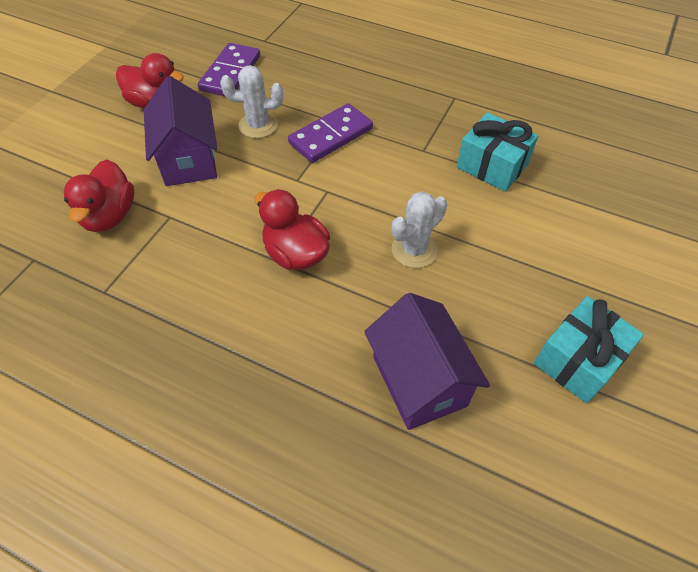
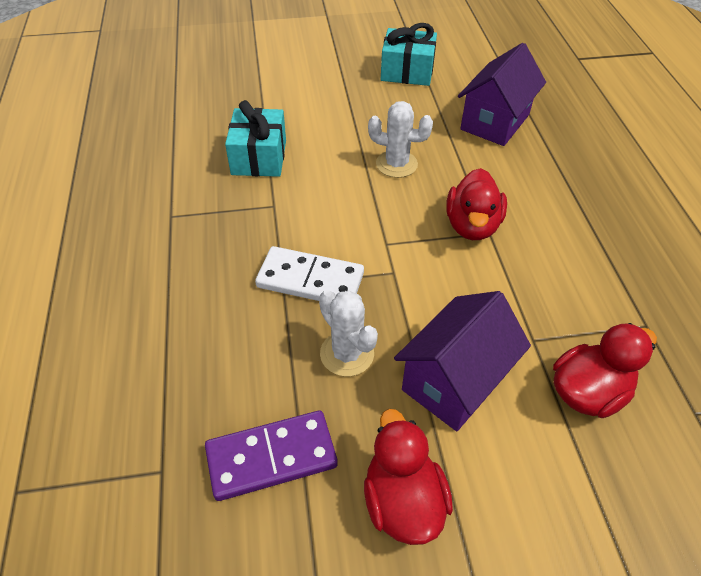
camera: 125 degrees left, 5 degrees down
purple domino [288,103,373,163] -> white domino [255,246,364,301]

